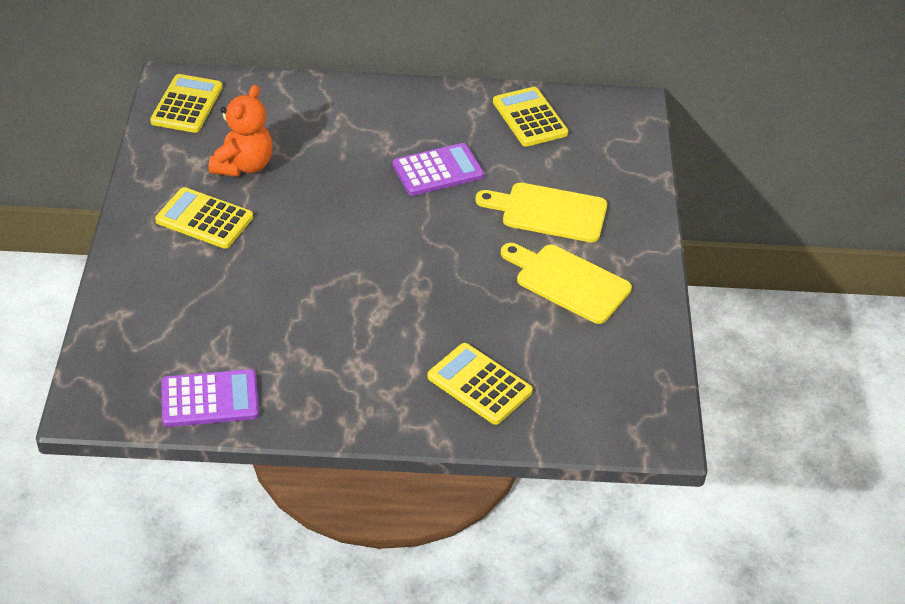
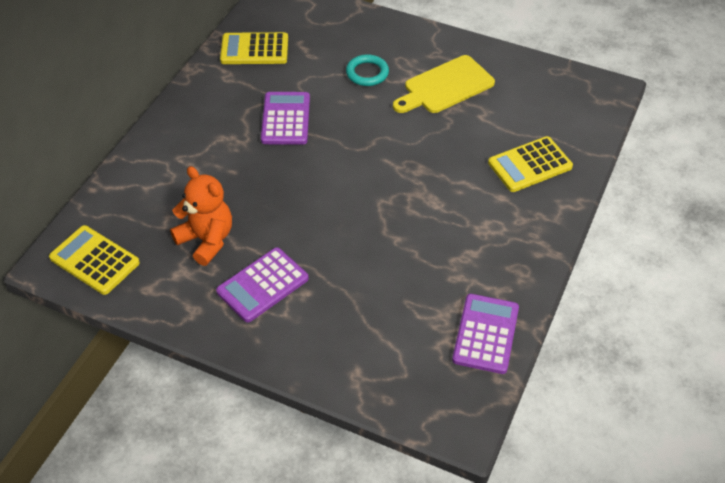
camera: 65 degrees left, 5 degrees up
yellow calculator [155,187,253,249] -> purple calculator [216,247,309,322]
yellow cutting board [475,183,607,242] -> turquoise ring [346,54,389,86]

